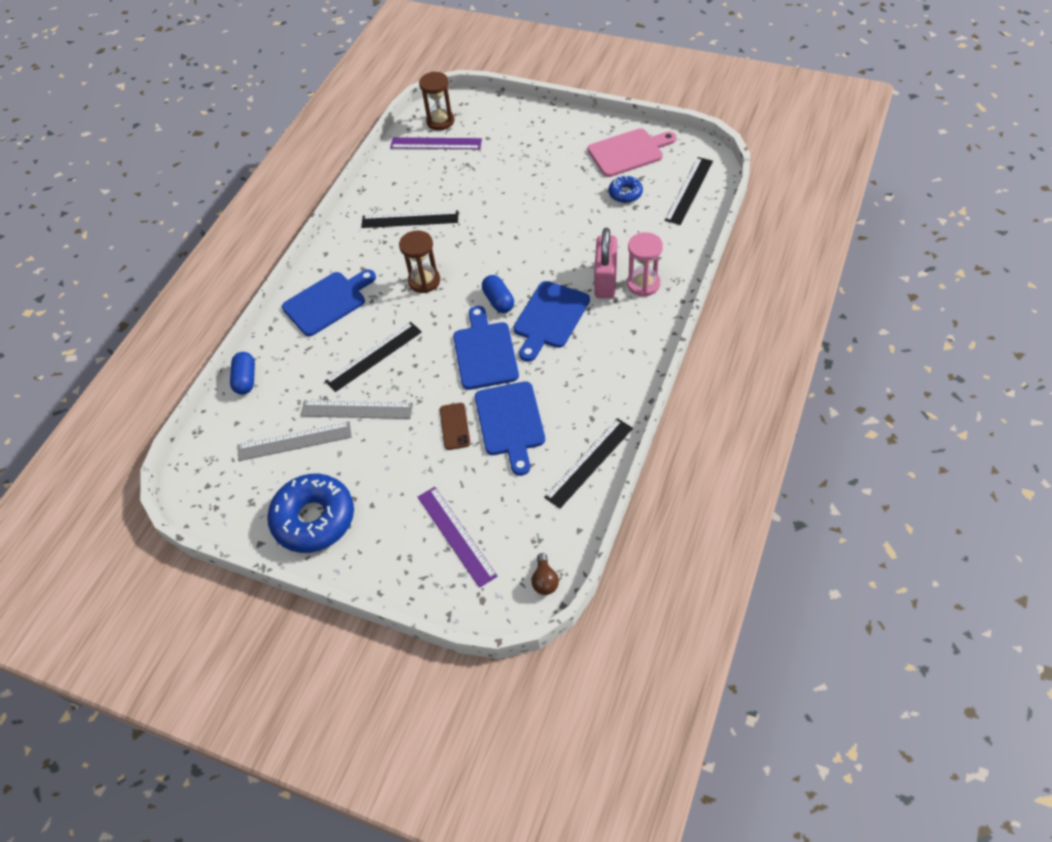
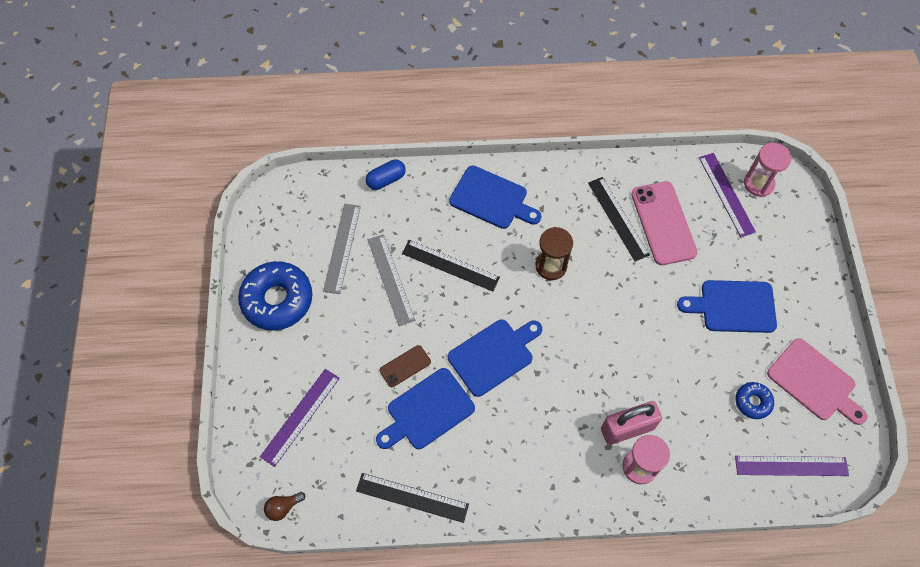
camera: 60 degrees right, 10 degrees up
grey ruler [237,421,352,461] -> grey ruler turned 45 degrees clockwise [323,204,361,294]
brown hourglass [419,72,454,131] -> pink hourglass [744,143,791,197]
blue capsule [482,275,514,313] -> none
blue cutting board [514,281,590,362] -> blue cutting board moved to [677,280,777,333]
black ruler [665,157,713,225] -> purple ruler [735,456,849,476]
none -> pink phone [631,181,698,265]

